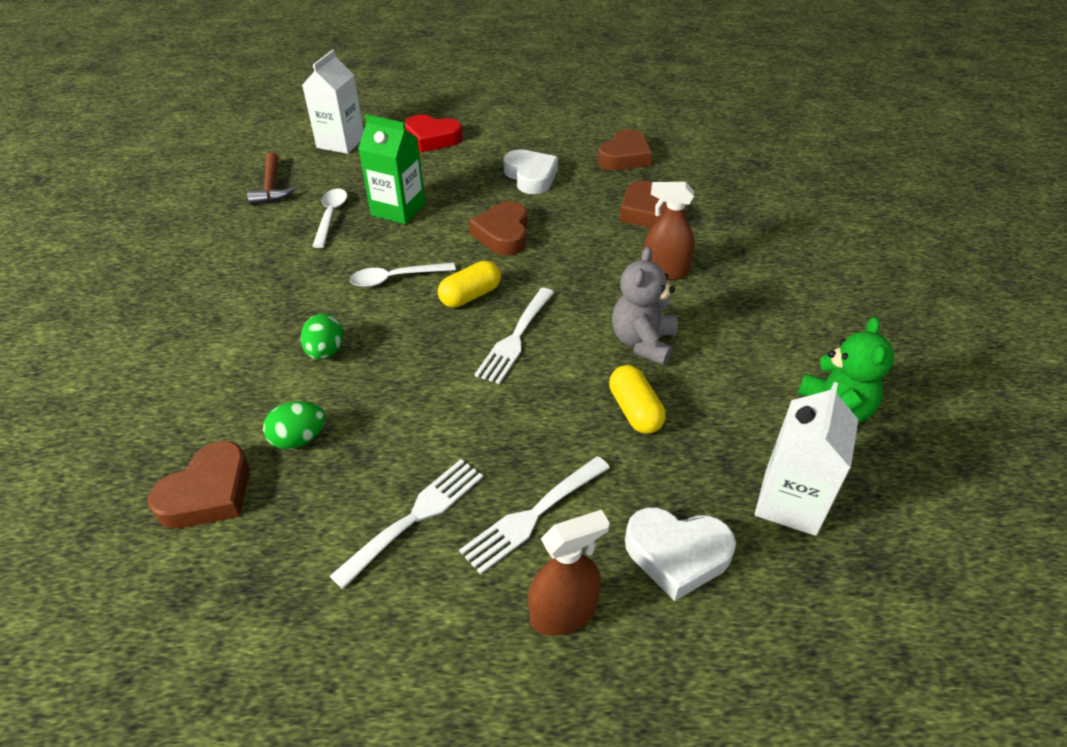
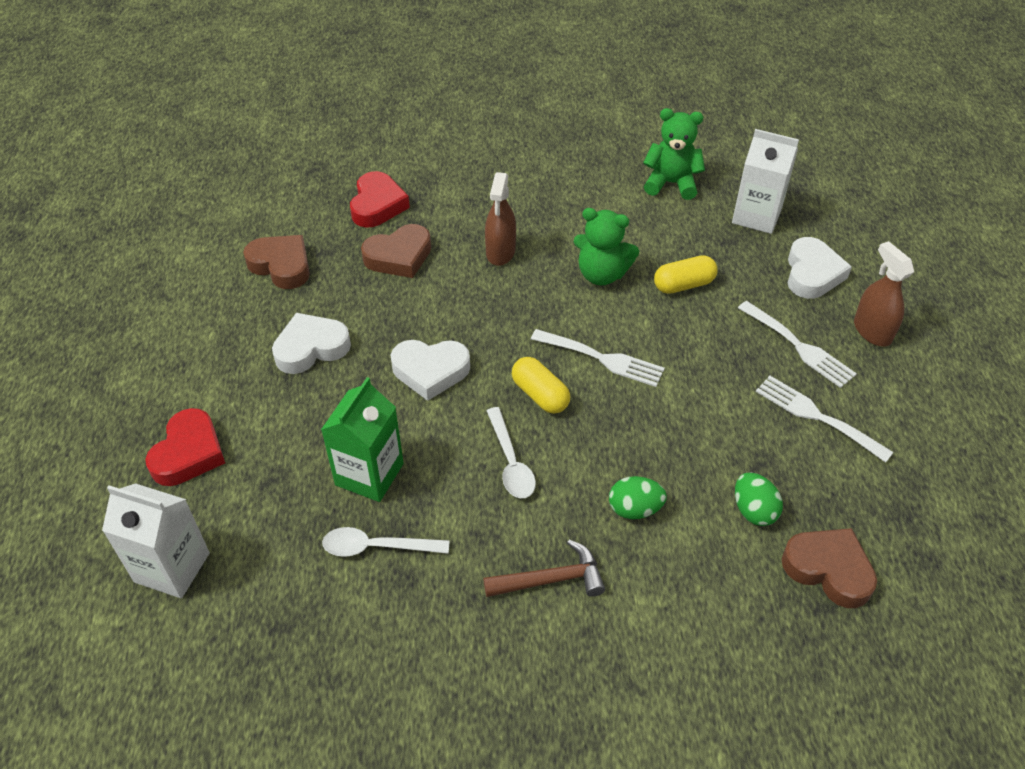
camera: 90 degrees left, 5 degrees up
brown hammer [247,152,295,205] -> brown hammer moved to [483,540,605,597]
brown heart [469,201,528,255] -> white heart [391,340,470,401]
grey teddy bear [612,247,678,365] -> green teddy bear [574,208,639,285]
none -> red heart [350,171,410,228]

